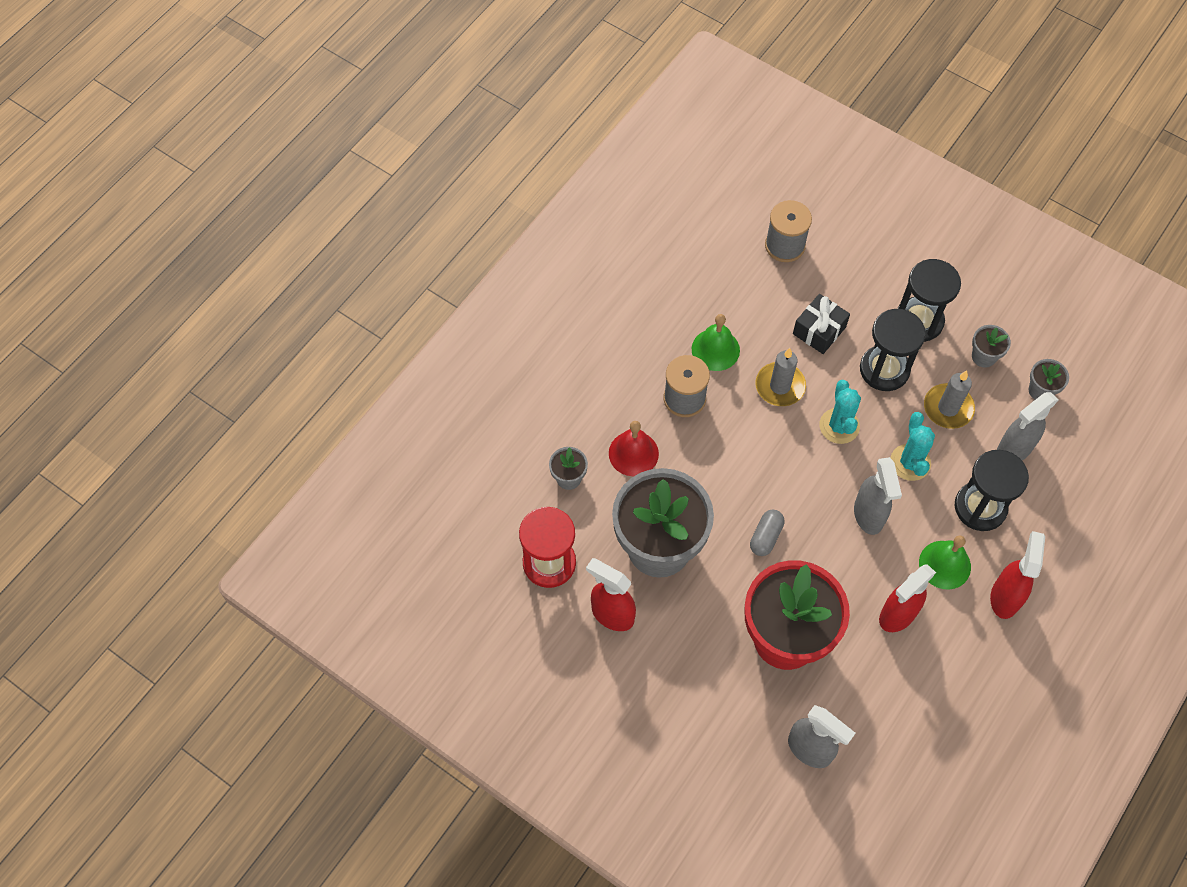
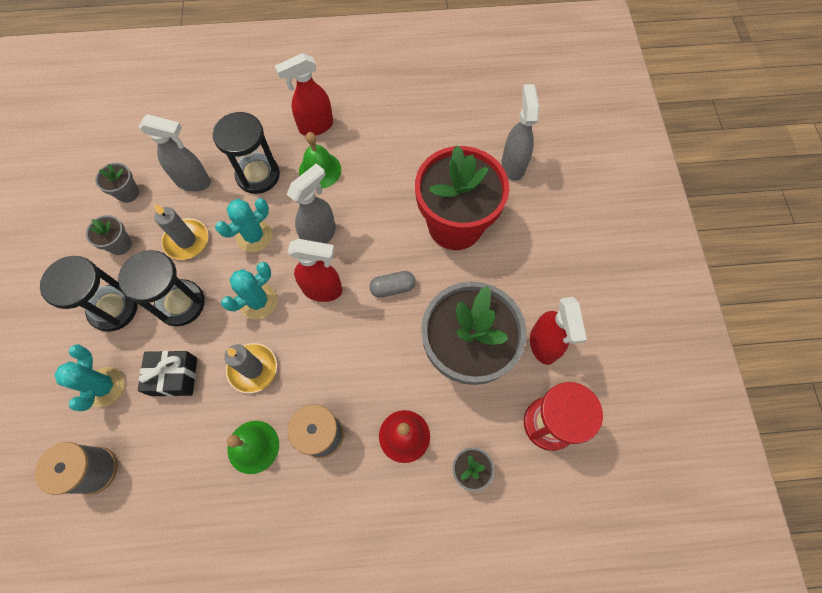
camera: 130 degrees left, 5 degrees up
red spray bottle [879,564,936,632] -> red spray bottle moved to [288,239,342,302]
none -> turquoise cactus [55,344,125,411]

